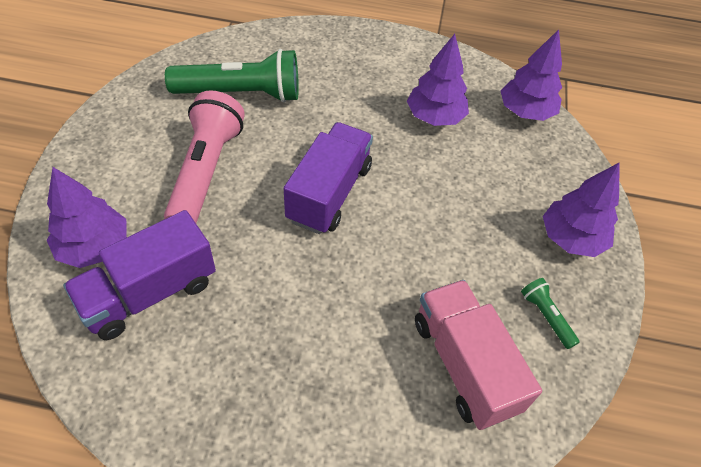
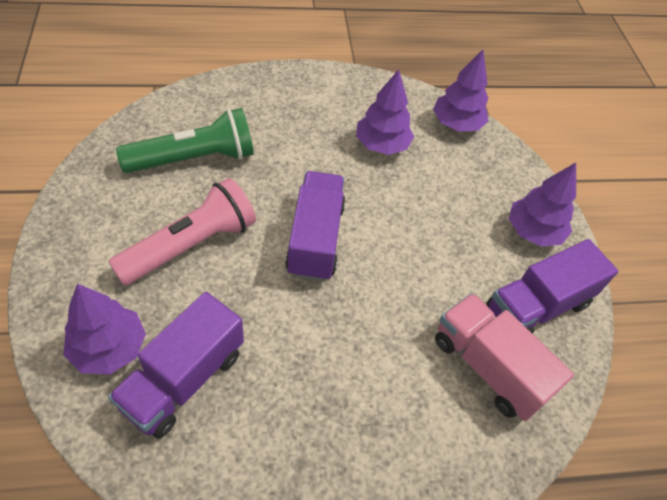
camera: 20 degrees left, 0 degrees up
pink flashlight [164,90,245,223] -> pink flashlight turned 60 degrees clockwise [109,178,256,285]
green flashlight [521,278,580,349] -> purple truck [486,239,618,334]

